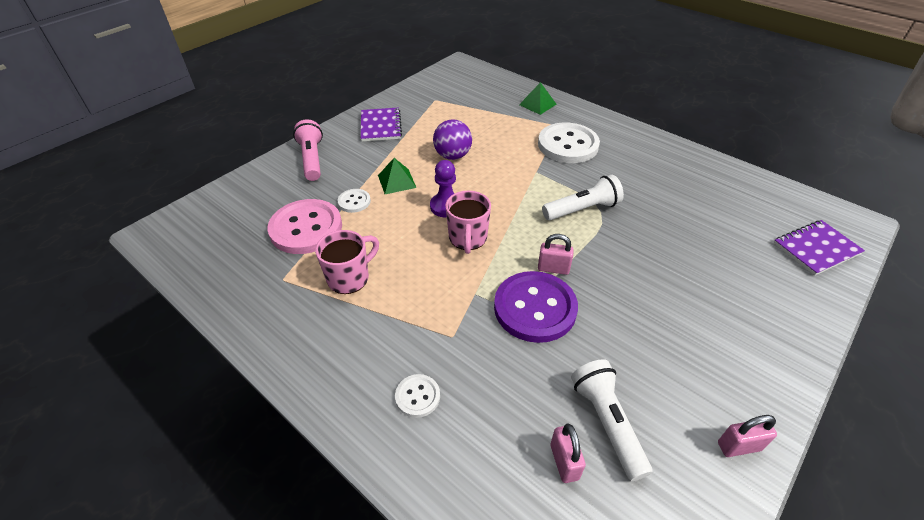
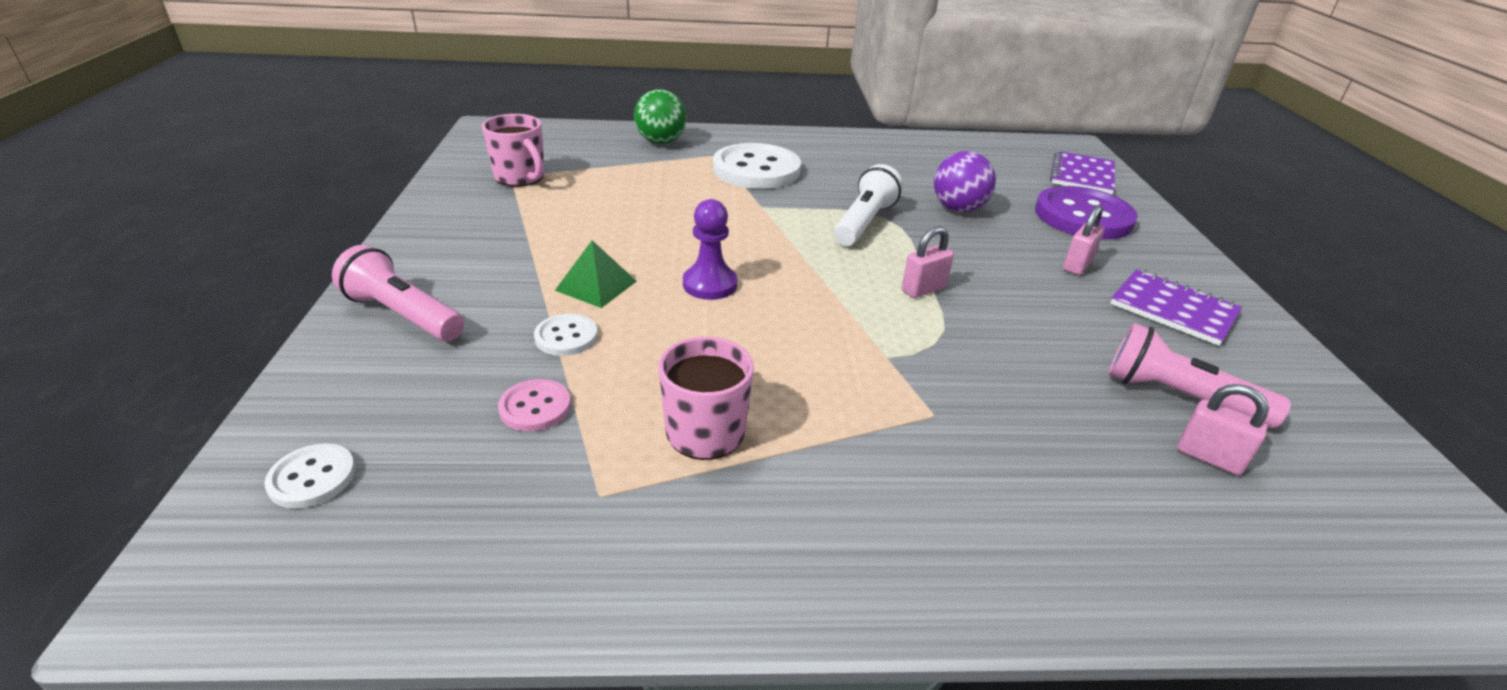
camera: 45 degrees left, 10 degrees down
pink button [267,199,342,254] -> pink button [498,379,571,431], size x0.48
purple notebook [361,108,402,142] -> purple notebook moved to [1110,269,1242,346]
white button [395,374,440,418] -> white button moved to [264,443,356,508]
purple ball [433,119,472,160] -> purple ball moved to [934,151,996,212]
pink mug [445,191,491,254] -> pink mug moved to [482,114,545,187]
purple button [494,271,578,343] -> purple button moved to [1035,186,1138,240]
green pyramid [519,82,557,115] -> green ball [634,89,687,144]
white flashlight [571,359,652,481] -> pink flashlight [1108,323,1291,428]
pink padlock [718,415,777,457] -> pink padlock moved to [1063,205,1104,275]

